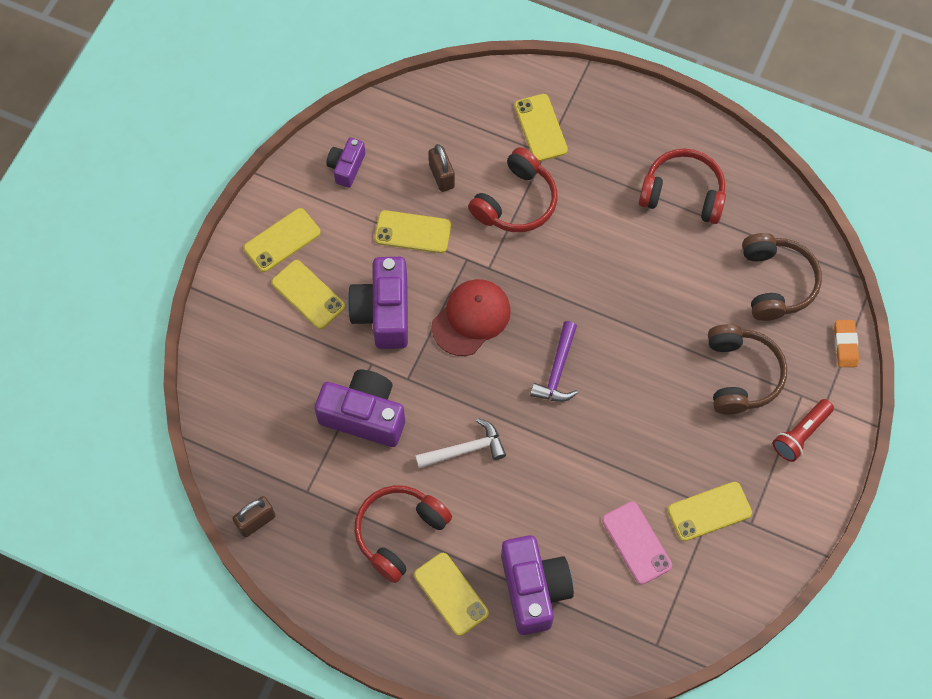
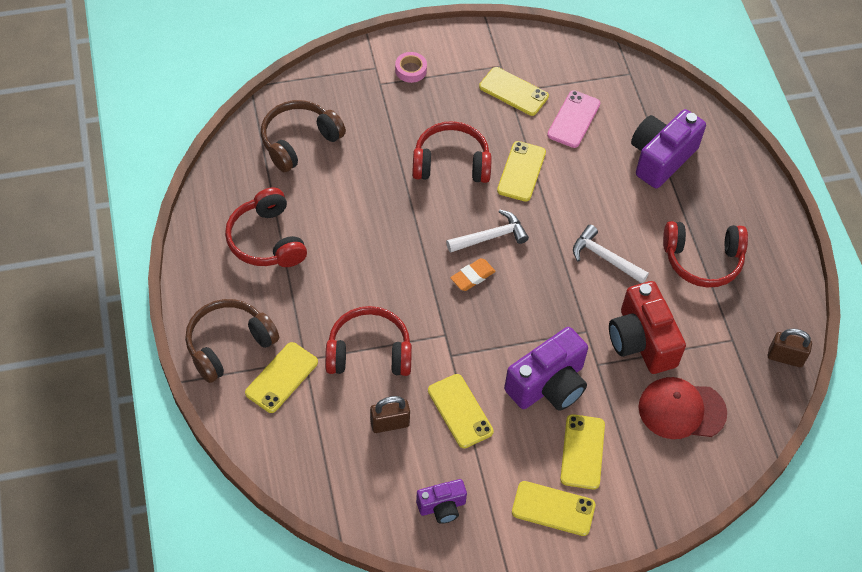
camera: 130 degrees left, 10 degrees down
purple camera [314,370,405,447] -> red camera [609,281,686,374]
yellow phone [414,553,489,636] -> yellow phone moved to [497,141,546,202]
brown padlock [429,144,455,192] -> brown padlock turned 45 degrees clockwise [370,396,410,433]
red cap [432,279,511,356] -> red cap moved to [638,377,727,439]
purple hammer [530,321,578,402] -> white hammer [446,210,529,253]
brown headphones [708,324,787,414] -> brown headphones moved to [185,299,279,383]
red flashlight [773,399,834,462] -> pink tape [395,52,427,83]
orange eraser [834,320,859,367] -> orange eraser moved to [450,258,496,291]
none -> red headphones [412,121,492,183]

